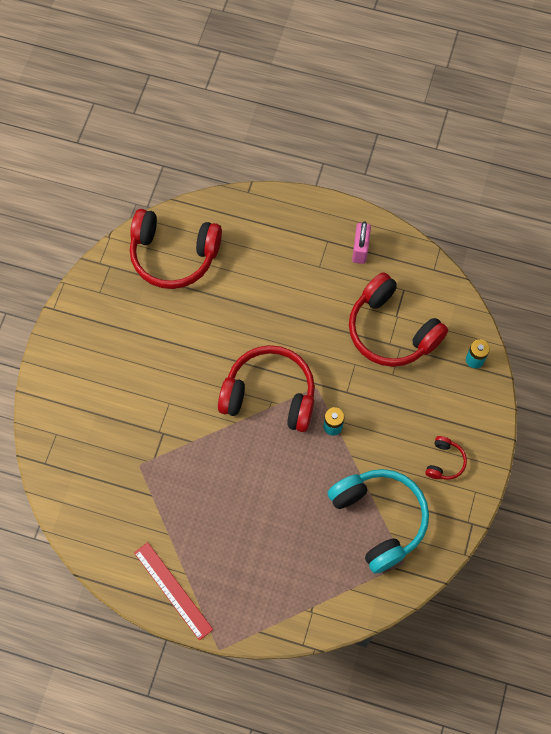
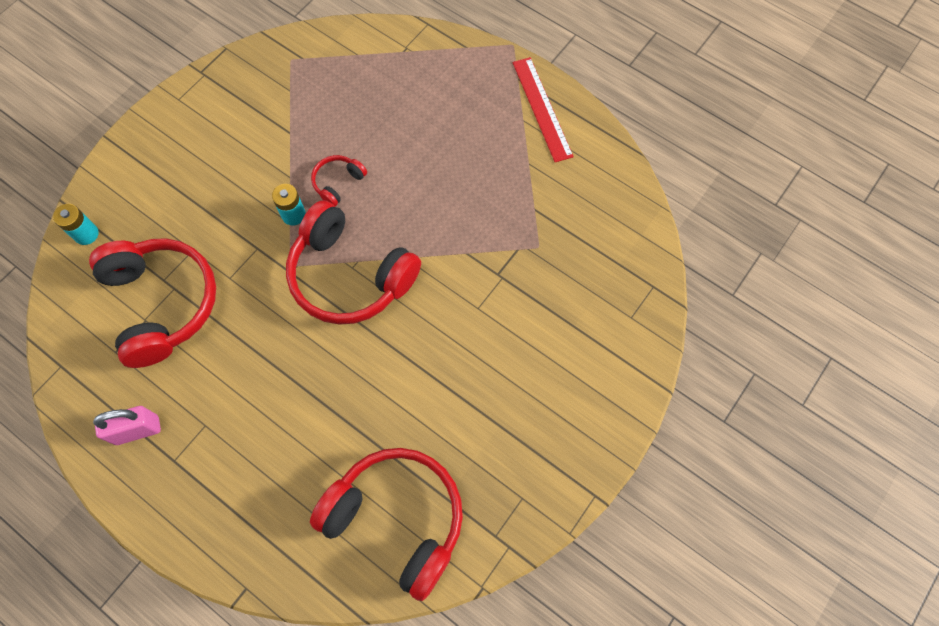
camera: 160 degrees left, 0 degrees up
turquoise headphones [327,469,429,574] -> none
pink padlock [352,221,371,264] -> pink padlock turned 45 degrees clockwise [93,406,161,445]
red headphones [425,436,467,480] -> red headphones moved to [311,155,367,207]

